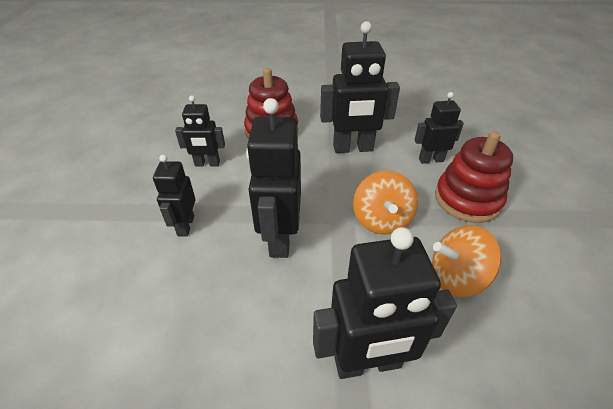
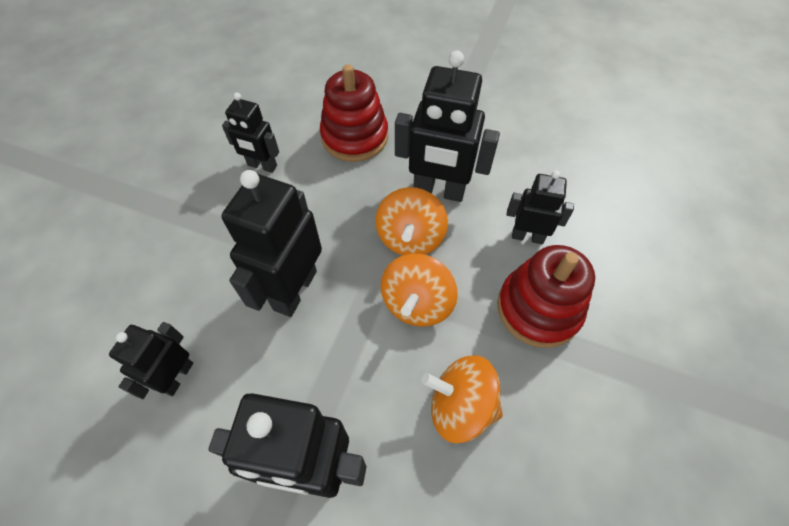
camera: 20 degrees right, 15 degrees up
black robot [153,155,196,237] -> black robot moved to [109,322,193,399]
none -> orange spinning top [376,187,448,255]

